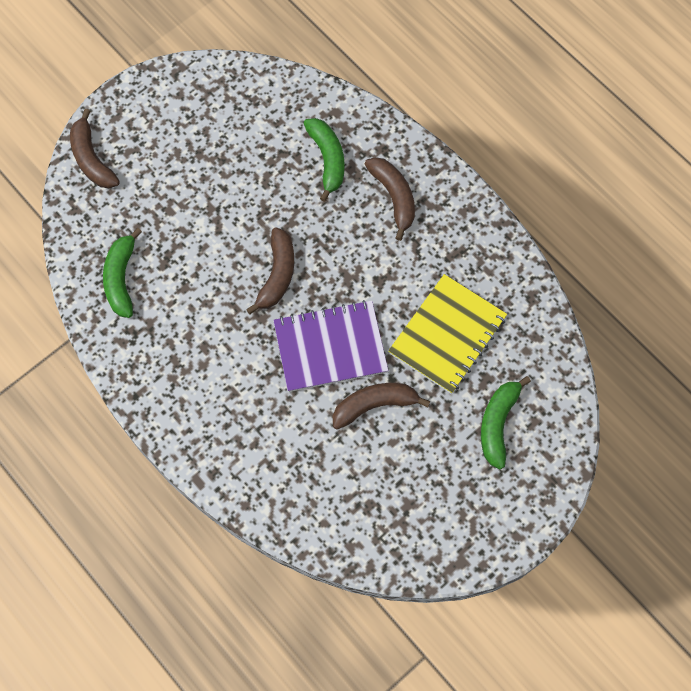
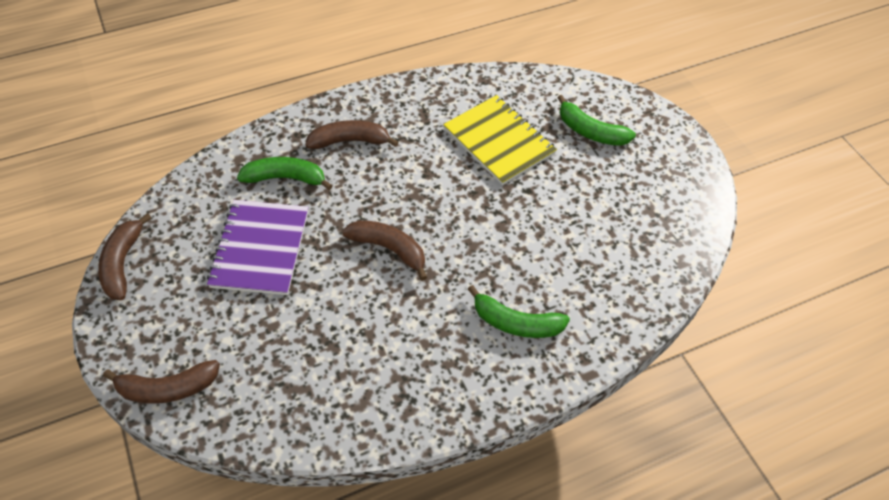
camera: 75 degrees left, 15 degrees down
green banana [103,228,142,318] -> green banana moved to [468,285,570,338]
purple notebook [273,300,388,392] -> purple notebook moved to [207,200,308,295]
brown banana [333,383,430,429] -> brown banana moved to [98,213,152,300]

